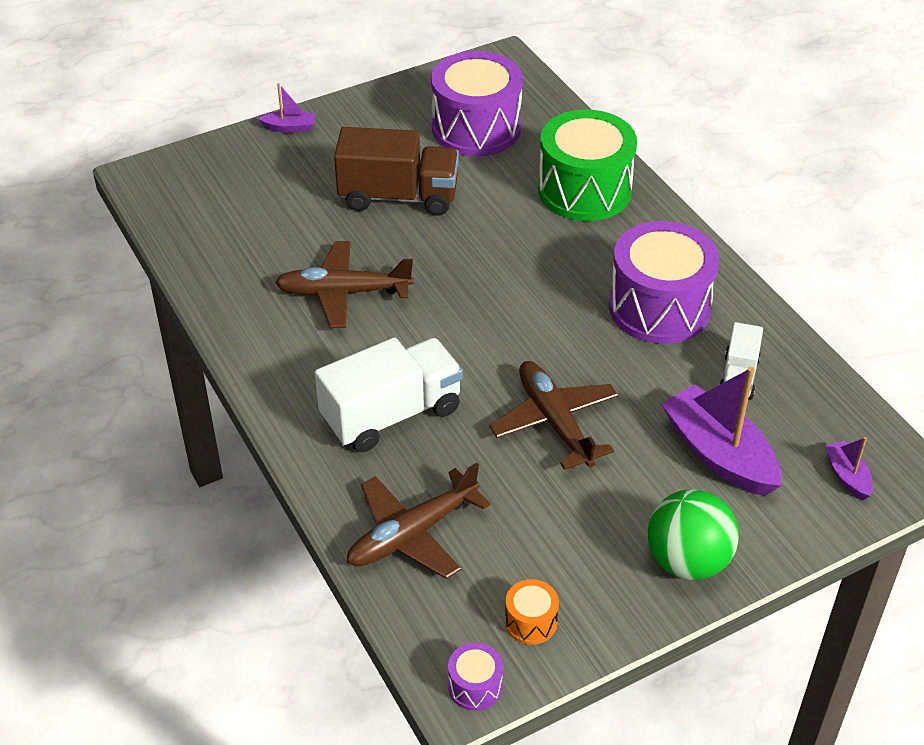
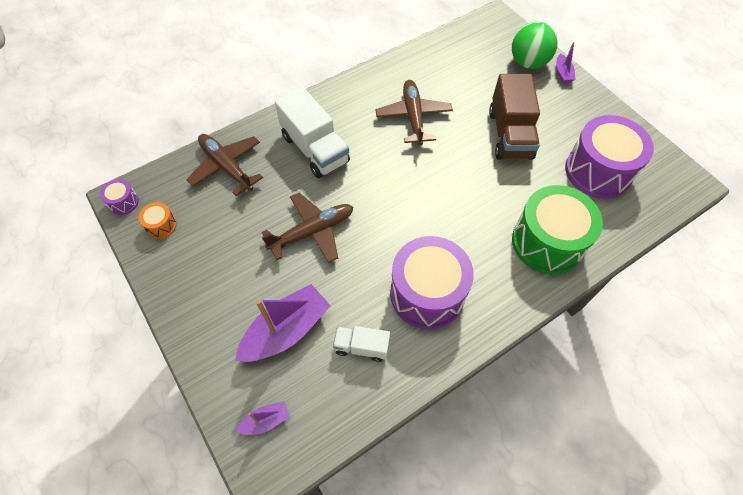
camera: 85 degrees right, 15 degrees up
green ball [648,489,739,580] -> green ball moved to [512,22,558,69]

